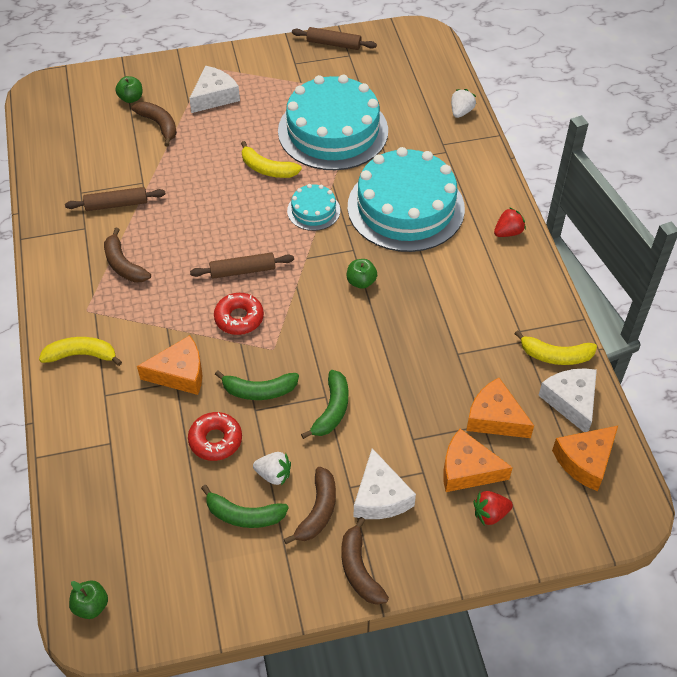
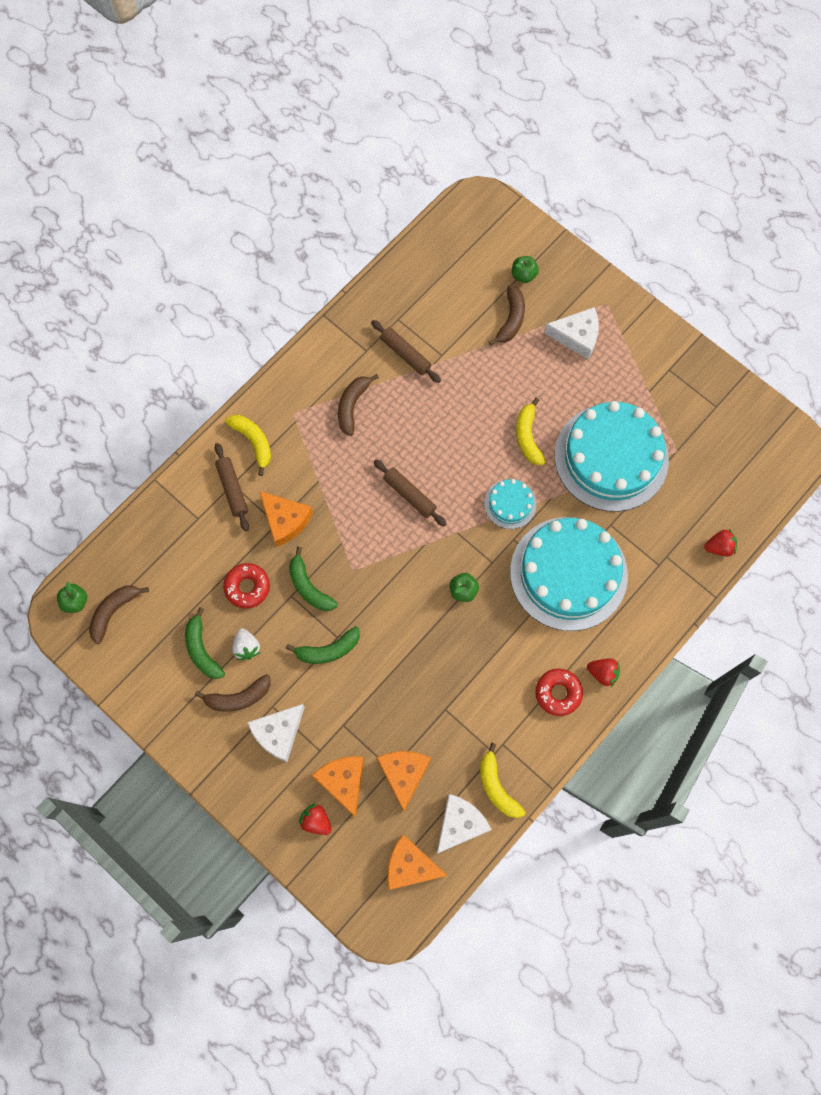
camera: 55 degrees right, 20 degrees up
red donut [214,293,264,335] -> red donut moved to [535,669,583,716]
brown rolling pin [292,27,377,50] -> brown rolling pin moved to [214,443,249,532]
brown banana [341,517,389,605] -> brown banana moved to [89,585,149,644]
white strawberry [451,89,476,118] -> red strawberry [704,529,737,556]

